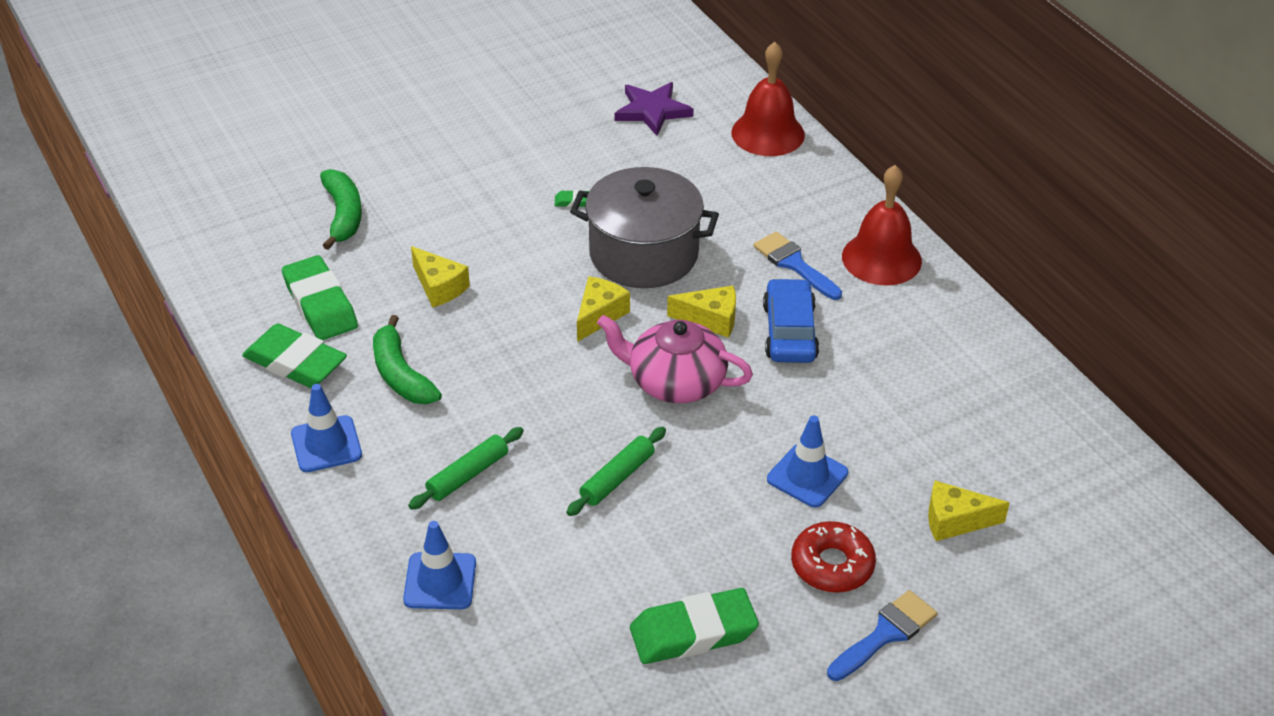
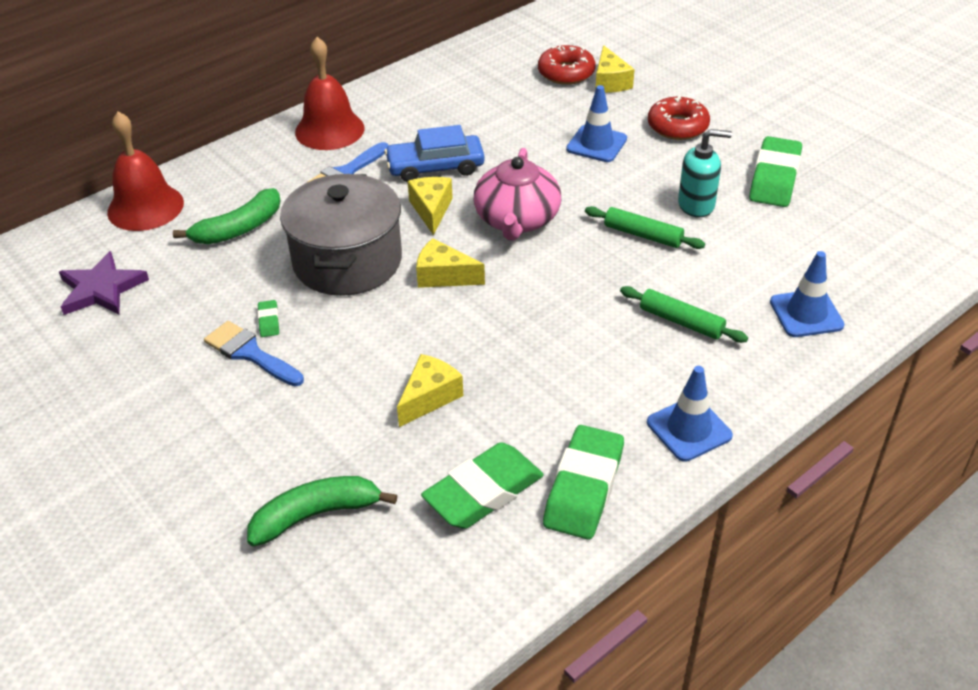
camera: 100 degrees left, 0 degrees up
green banana [373,315,442,404] -> green banana moved to [173,188,281,244]
green eraser [630,588,759,664] -> green eraser turned 45 degrees clockwise [749,136,802,207]
blue brush [827,590,937,681] -> blue brush moved to [204,321,304,386]
none -> red donut [538,45,596,85]
none -> turquoise soap dispenser [678,129,732,217]

